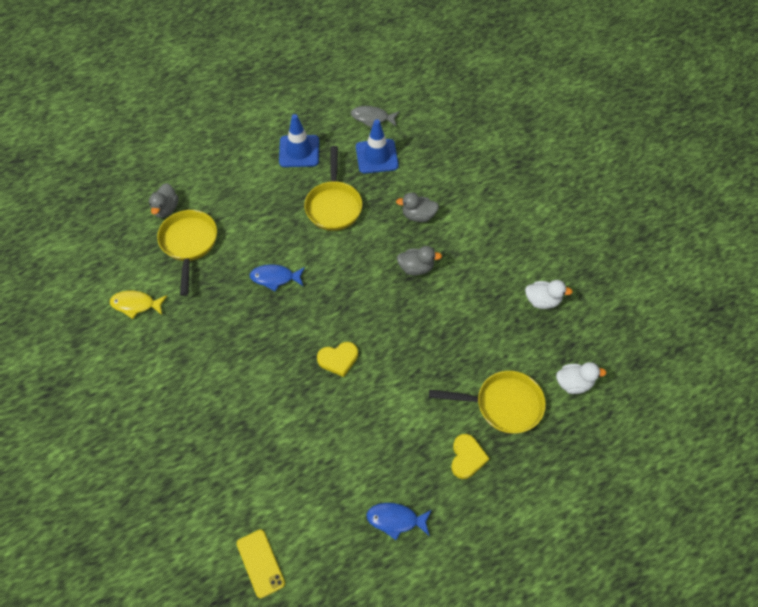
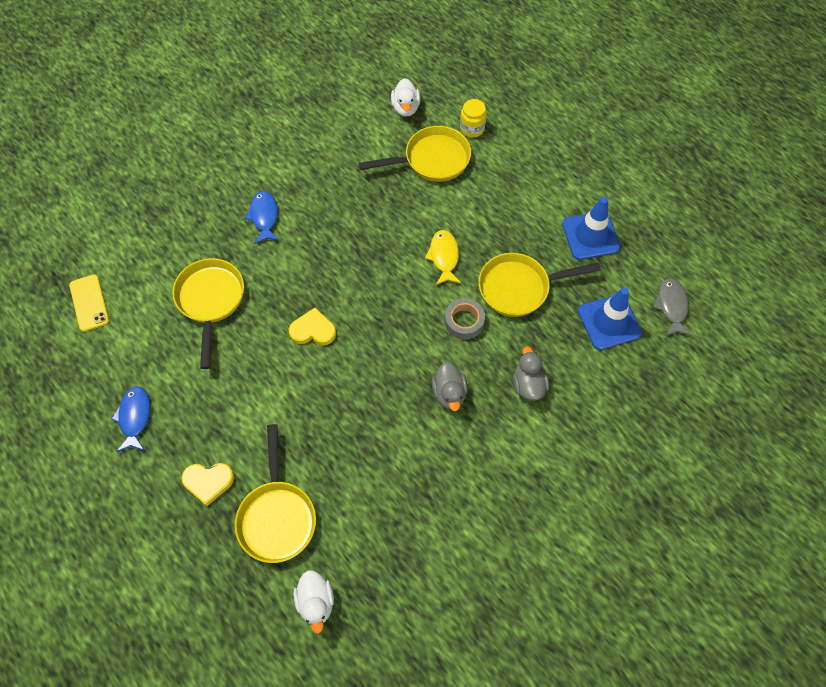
camera: 80 degrees right, 5 degrees up
yellow fish [110,291,167,319] -> yellow fish moved to [425,230,461,285]
grey duck [149,183,179,218] -> yellow jar [460,99,487,138]
yellow phone [237,529,285,598] -> yellow phone turned 75 degrees counterclockwise [69,274,109,332]
blue fish [250,264,305,291] -> blue fish moved to [244,191,279,244]
yellow heart [317,342,358,377] -> yellow heart turned 120 degrees clockwise [289,308,336,345]
white duck [525,280,573,309] -> white duck moved to [391,78,420,117]
none -> yellow pan [172,258,244,369]
none -> grey tape [445,298,485,339]

